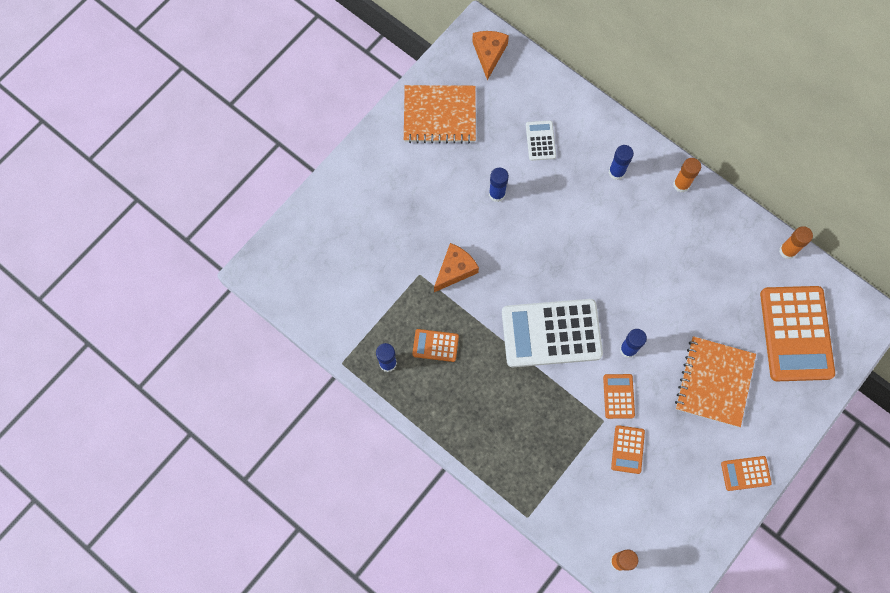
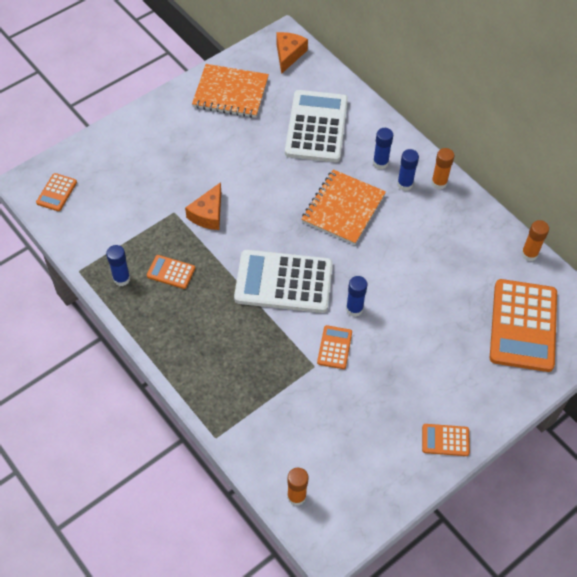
camera: 10 degrees right, 15 degrees down
orange cheese [434,243,479,292] -> orange cheese turned 150 degrees clockwise [185,182,221,230]
blue glue stick [489,167,509,202] -> blue glue stick moved to [397,149,419,191]
white calculator [526,120,556,161] -> white calculator [285,90,348,162], size x2.18
orange calculator [611,425,645,474] -> orange calculator moved to [36,173,77,211]
orange notebook [675,336,756,427] -> orange notebook moved to [301,169,386,245]

